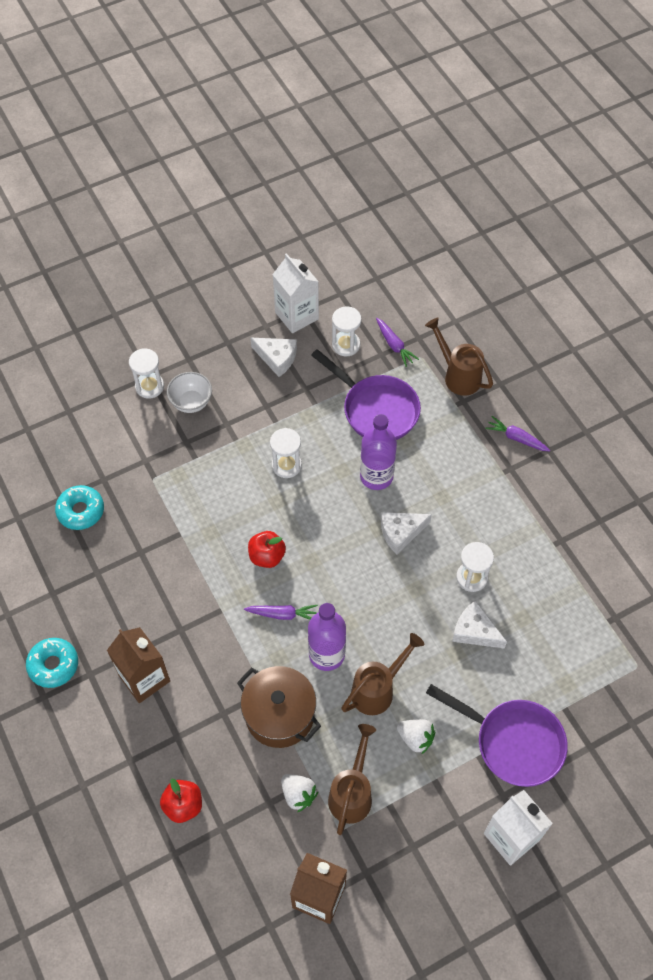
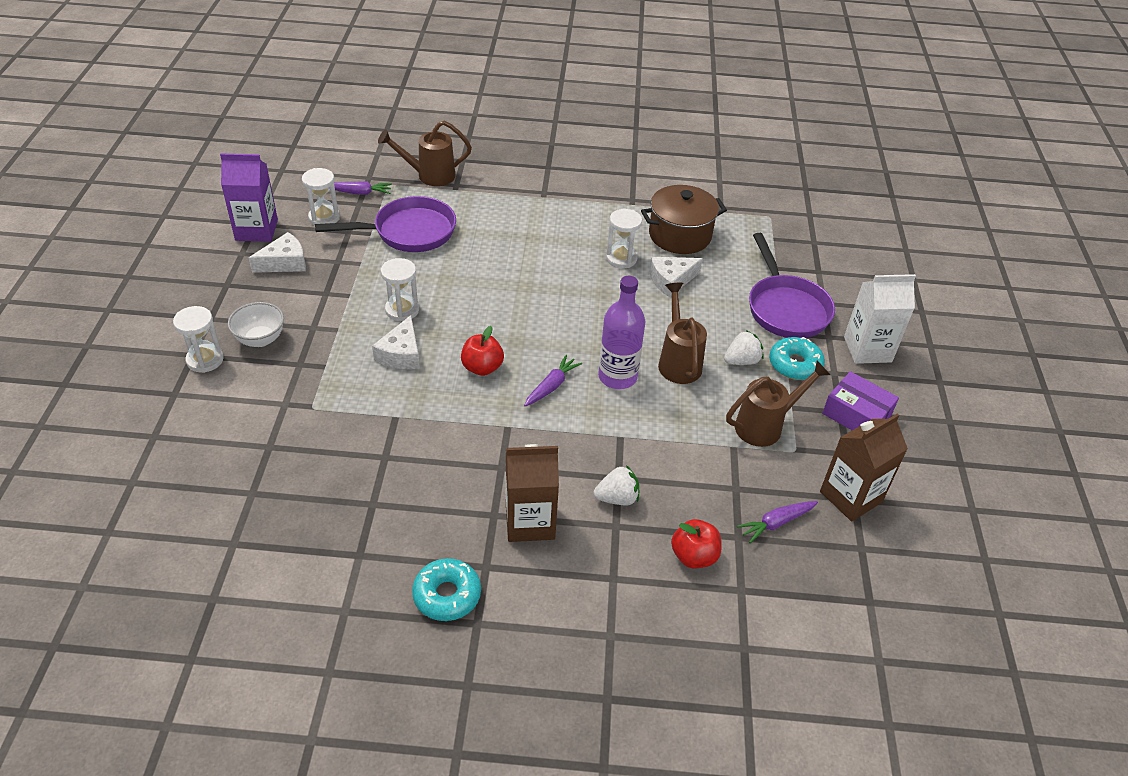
camera: 60 degrees left, 15 degrees down
turquoise donut [55,485,104,530] -> turquoise donut moved to [769,337,825,380]
brown pot [237,666,321,748] -> brown pot moved to [641,185,727,254]
white carton [272,253,319,333] -> purple carton [220,153,278,242]
white strawberry [281,774,319,812] -> white strawberry moved to [594,465,639,506]
brown watering can [328,724,376,835] -> brown watering can turned 105 degrees clockwise [726,361,830,447]
purple bottle [360,414,397,490] -> none
white cheese [381,512,432,555] -> white cheese moved to [372,315,420,369]
purple pan [426,684,568,787] -> purple pan turned 105 degrees clockwise [749,233,835,338]
purple carrot [485,416,550,451] -> purple carrot moved to [737,501,818,543]
none -> purple box [822,371,899,430]

